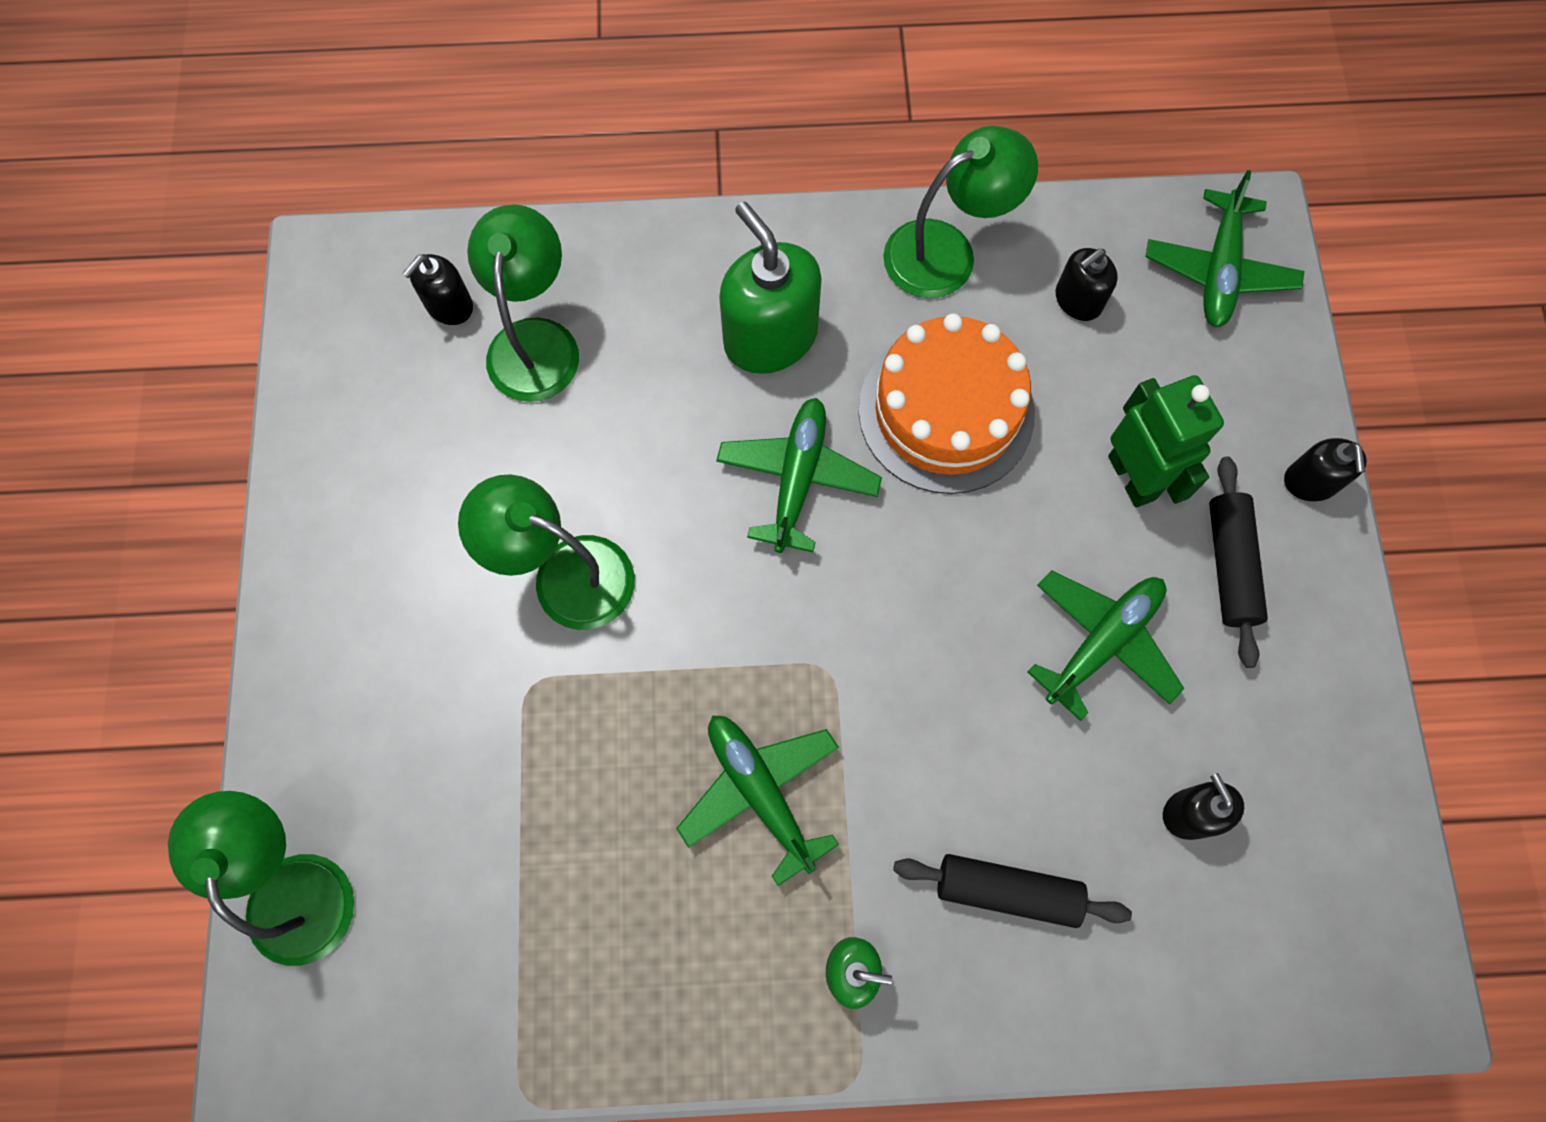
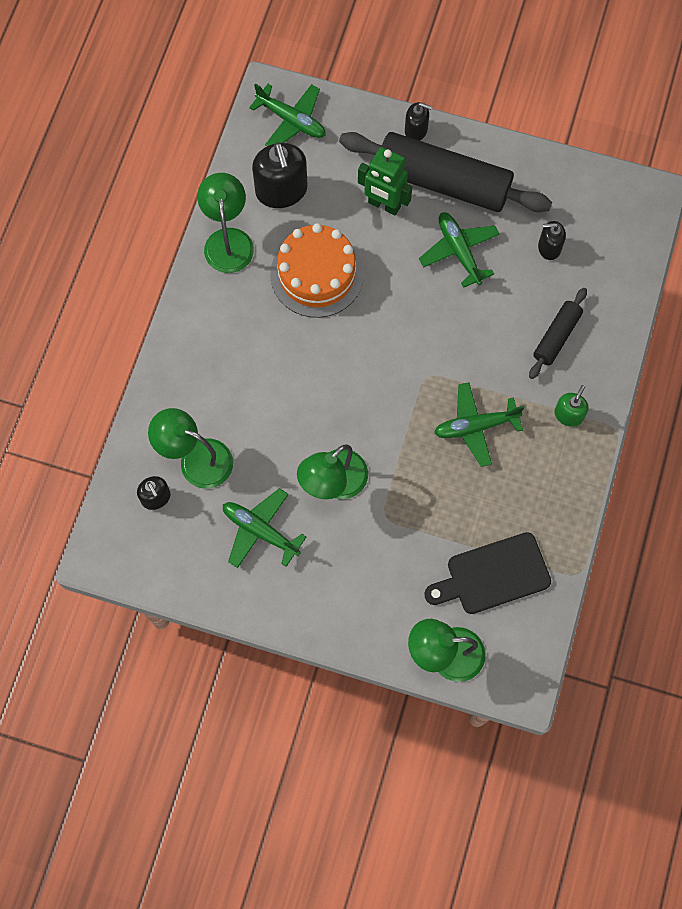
camera: 70 degrees left, 0 degrees up
green plane [716,398,882,553] -> green plane moved to [223,488,306,568]
green soap dispenser [719,201,822,374] -> none
black soap dispenser [1056,248,1118,321] -> black soap dispenser [252,142,308,208], size x1.84
green robot [1108,375,1224,508] -> green robot turned 150 degrees counterclockwise [358,147,412,216]
black rolling pin [1209,457,1268,668] -> black rolling pin [339,132,552,212], size x2.04
none -> black cutting board [424,532,551,614]

